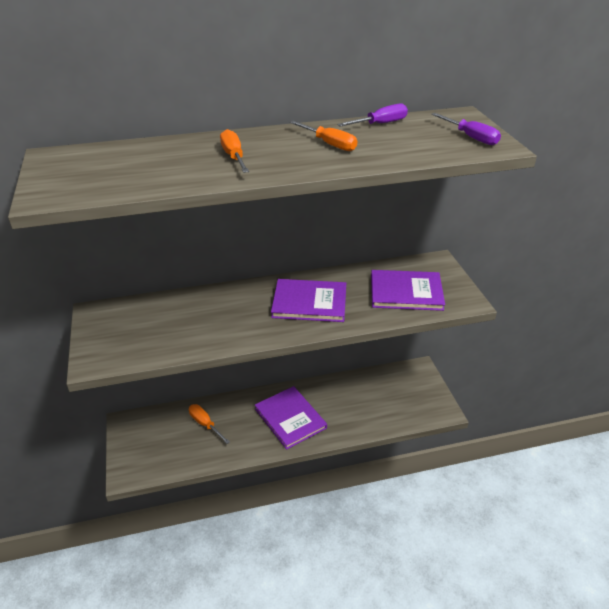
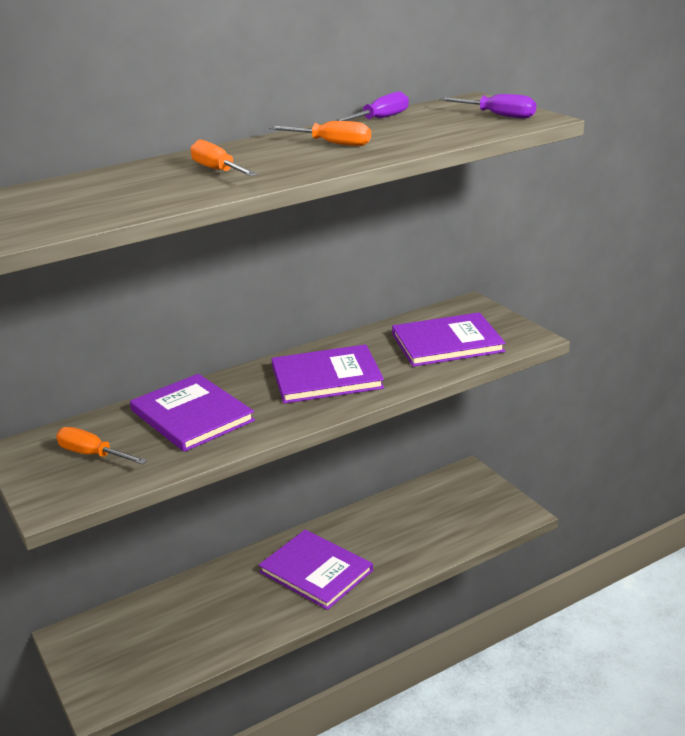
camera: 15 degrees left, 10 degrees down
orange screwdriver [189,404,230,444] -> orange screwdriver moved to [56,427,147,465]
none -> purple book [130,374,255,452]

